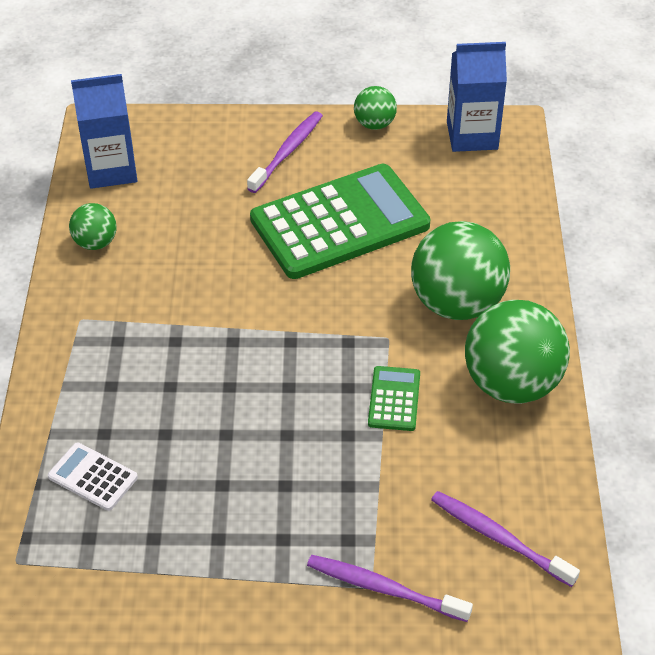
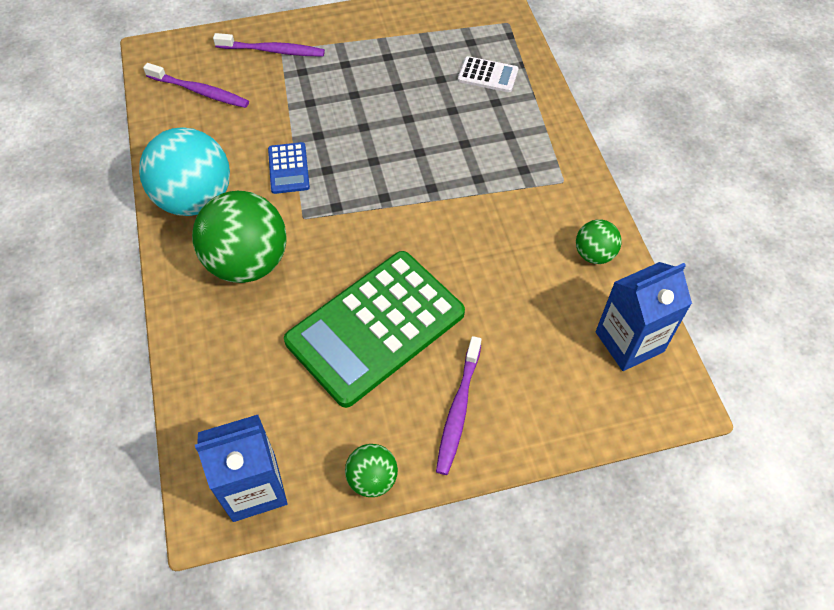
camera: 165 degrees right, 10 degrees up
green calculator [368,366,420,431] -> blue calculator [268,142,310,194]
green ball [465,300,570,404] -> turquoise ball [139,127,230,216]

